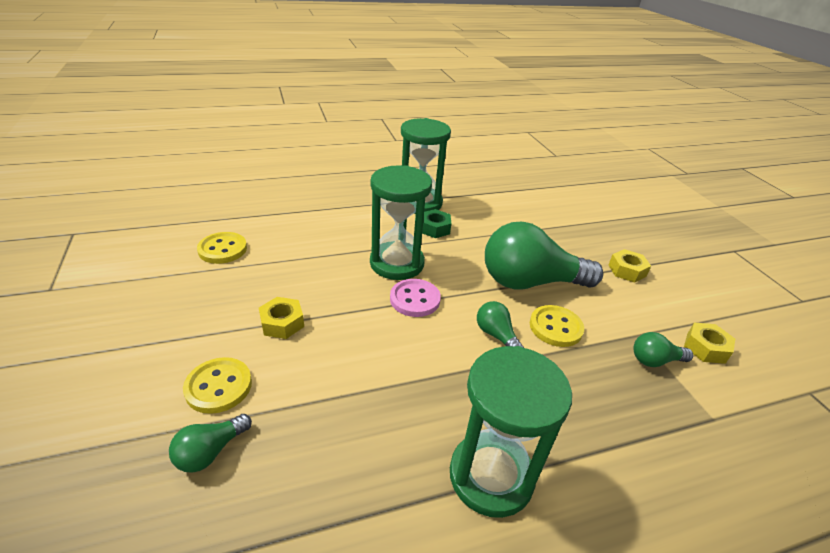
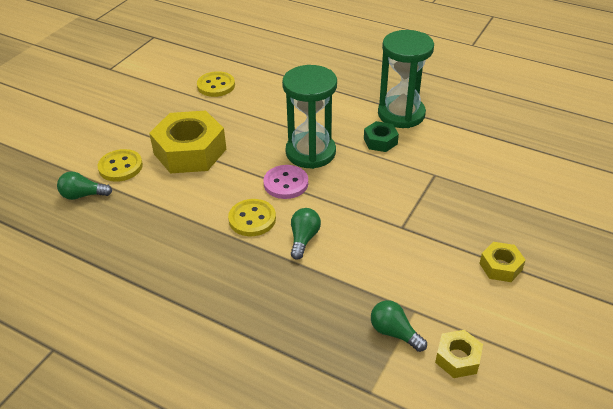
camera: 50 degrees right, 5 degrees up
yellow nut [259,297,304,339] -> yellow nut [149,111,226,174], size x2.07
green hourglass [450,346,572,518] -> none
green light bulb [485,222,603,289] -> none
yellow button [530,305,584,347] -> yellow button moved to [228,199,276,236]

